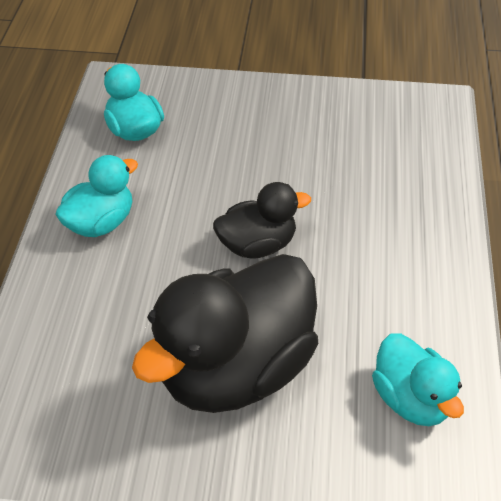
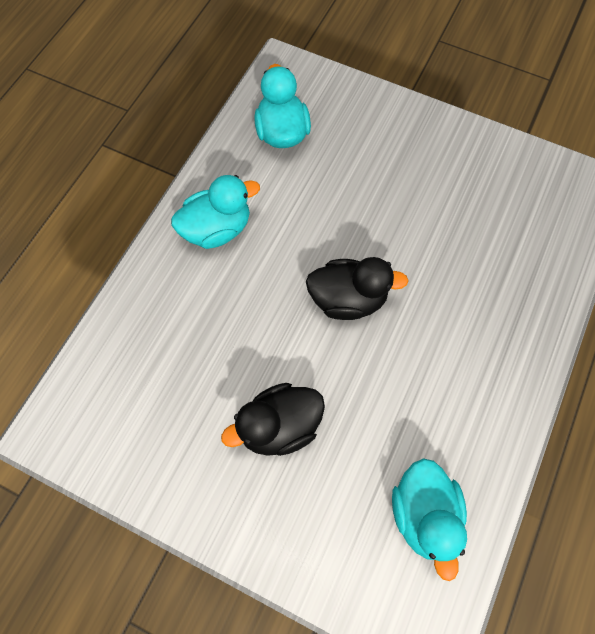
camera: 20 degrees right, 20 degrees up
black duck [132,254,318,413] -> black duck [221,383,325,456], size x0.53

